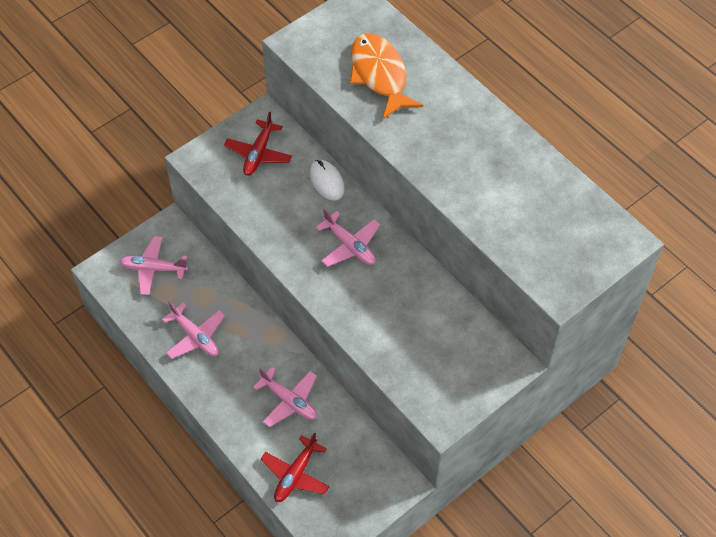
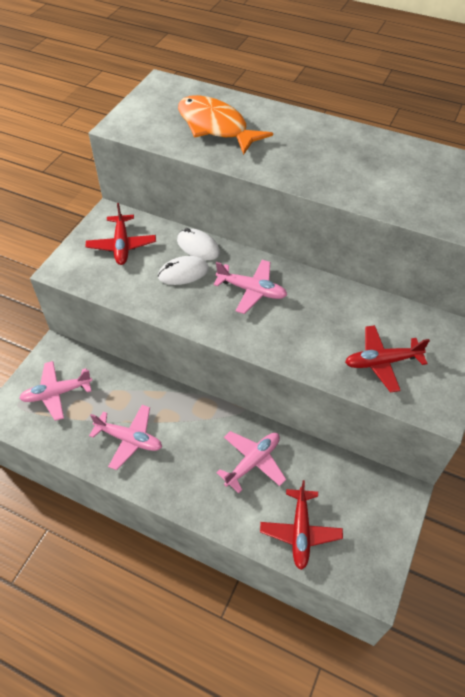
camera: 25 degrees left, 5 degrees down
pink plane [253,367,317,427] -> pink plane turned 60 degrees counterclockwise [216,431,286,493]
none -> white mouse [158,256,209,285]
none -> red plane [345,325,430,393]

